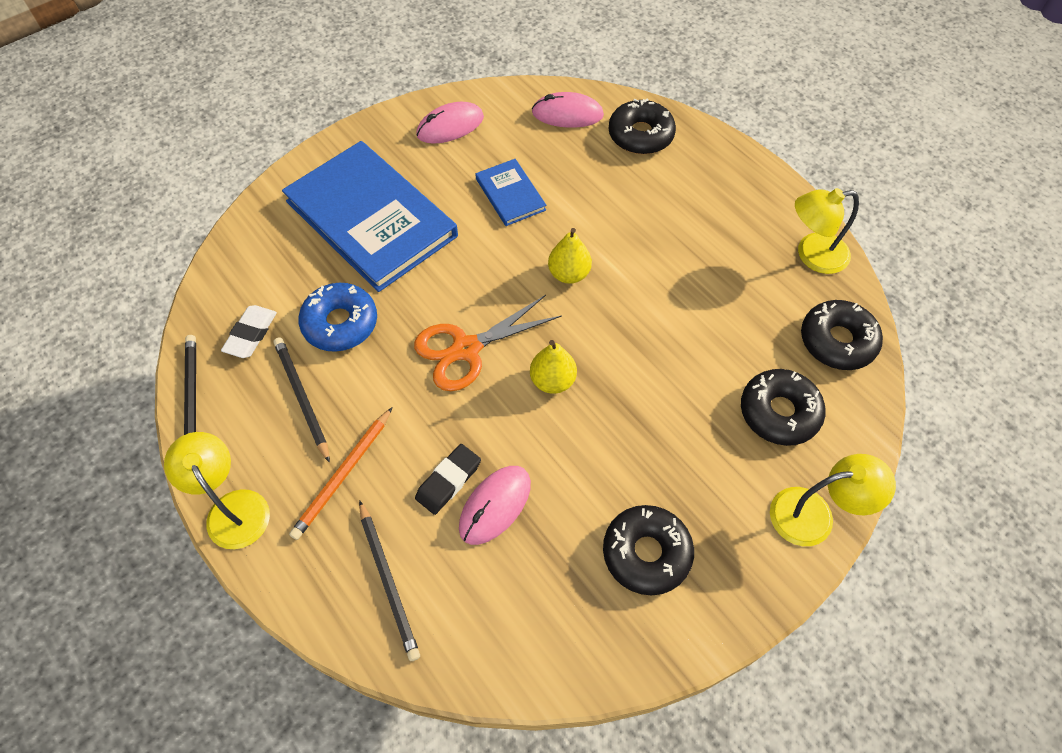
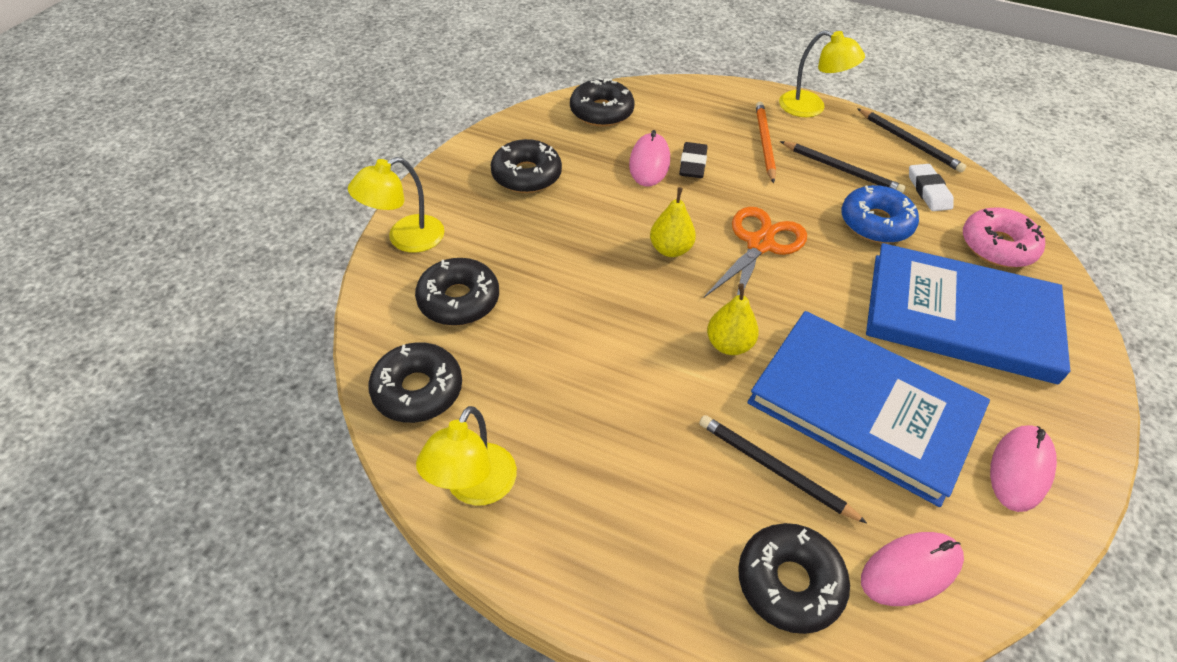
camera: 150 degrees right, 10 degrees down
black pencil [359,500,420,661] -> black pencil moved to [699,415,867,523]
blue book [475,159,546,226] -> blue book [747,311,990,507], size x2.17
yellow lamp [795,188,859,274] -> yellow lamp turned 150 degrees clockwise [416,406,517,506]
none -> black donut [570,78,634,127]
none -> pink donut [963,207,1045,268]

